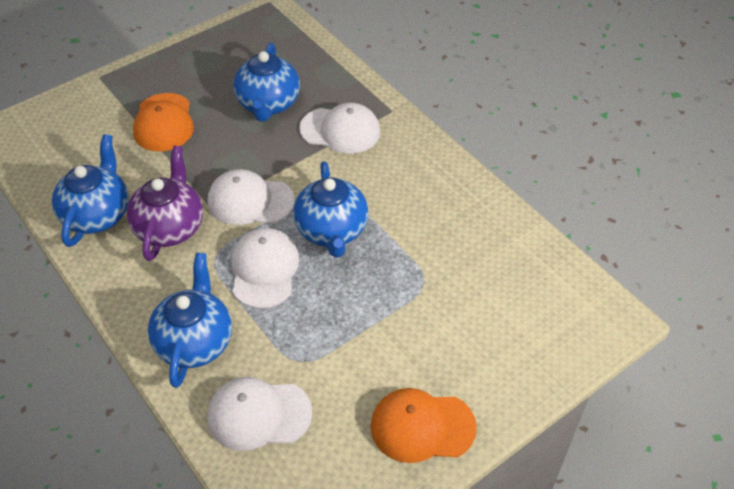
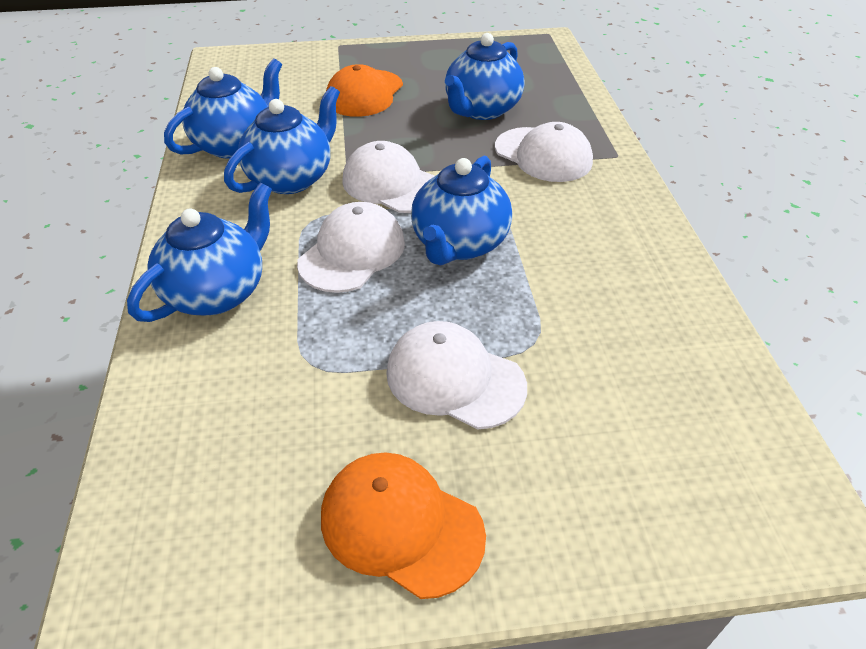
camera: 30 degrees right, 5 degrees down
purple teapot [127,146,203,261] -> blue teapot [224,86,340,194]
white cap [208,377,312,451] -> white cap moved to [386,321,527,430]

